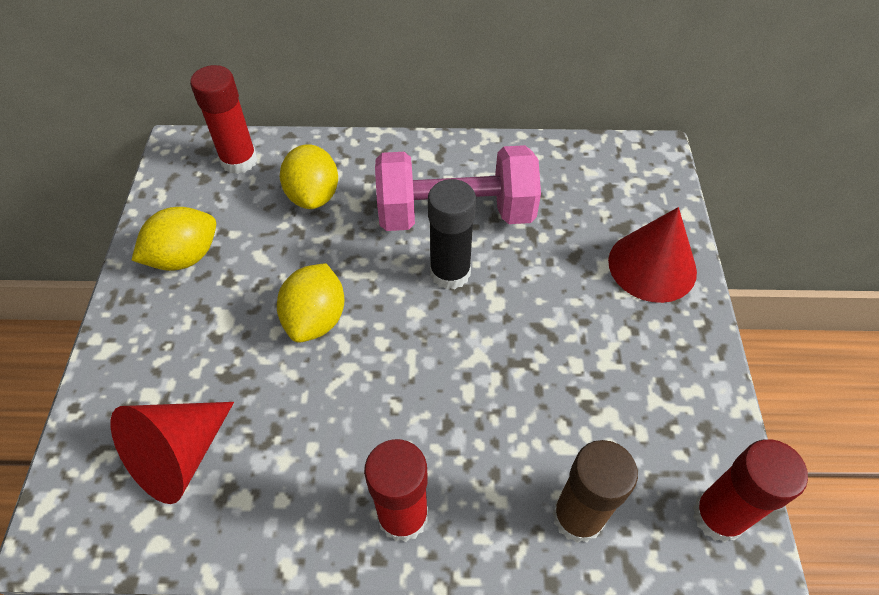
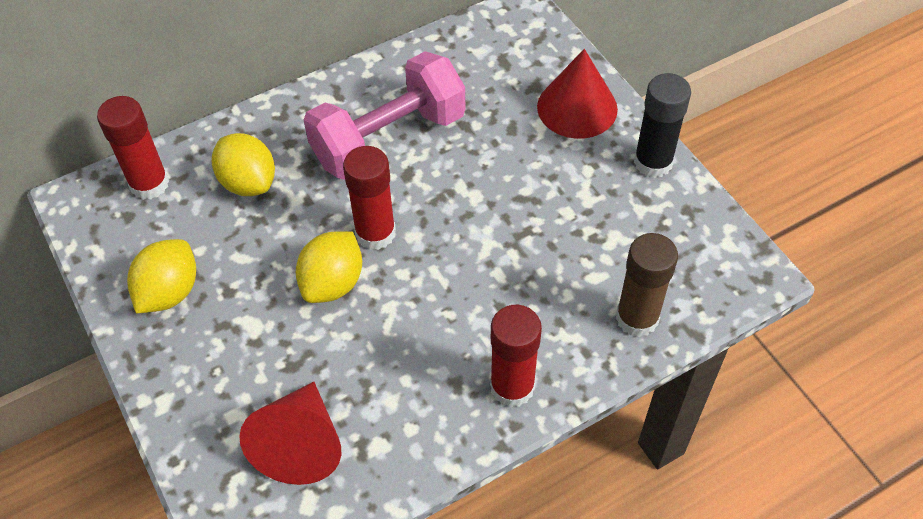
camera: 30 degrees left, 0 degrees up
yellow lemon [277,263,344,343] -> yellow lemon turned 45 degrees clockwise [296,231,362,303]
black glue stick [428,179,476,289] -> black glue stick moved to [634,73,691,178]
red glue stick [693,439,808,542] -> red glue stick moved to [343,146,396,250]

